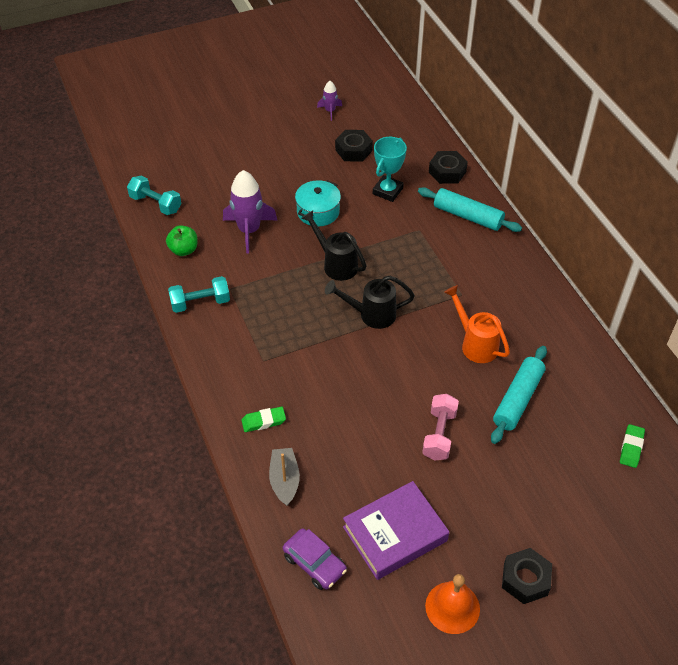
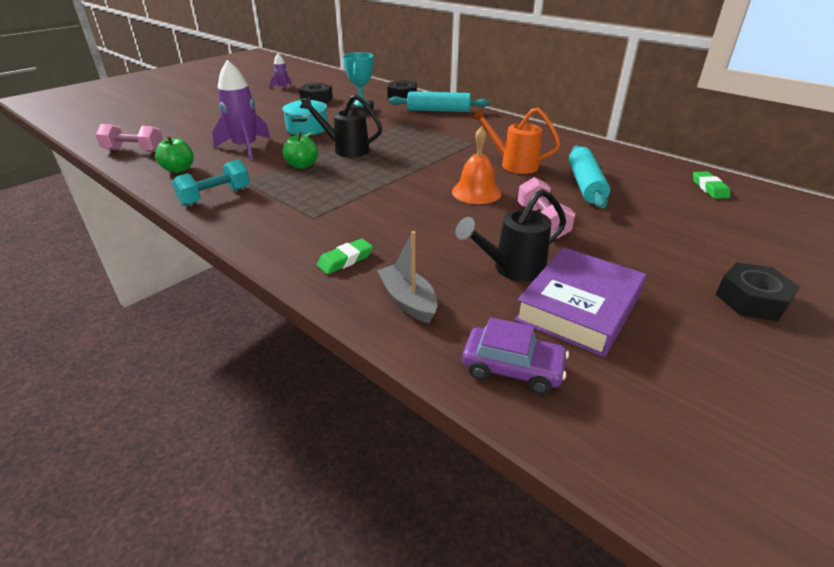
camera: 25 degrees left, 15 degrees down
turquoise dumbbell [127,176,181,215] -> pink dumbbell [96,124,164,152]
black watering can [325,276,415,329] -> black watering can moved to [455,189,566,282]
orange bell [425,574,480,634] -> orange bell moved to [452,126,502,204]
none -> green apple [283,131,318,169]

